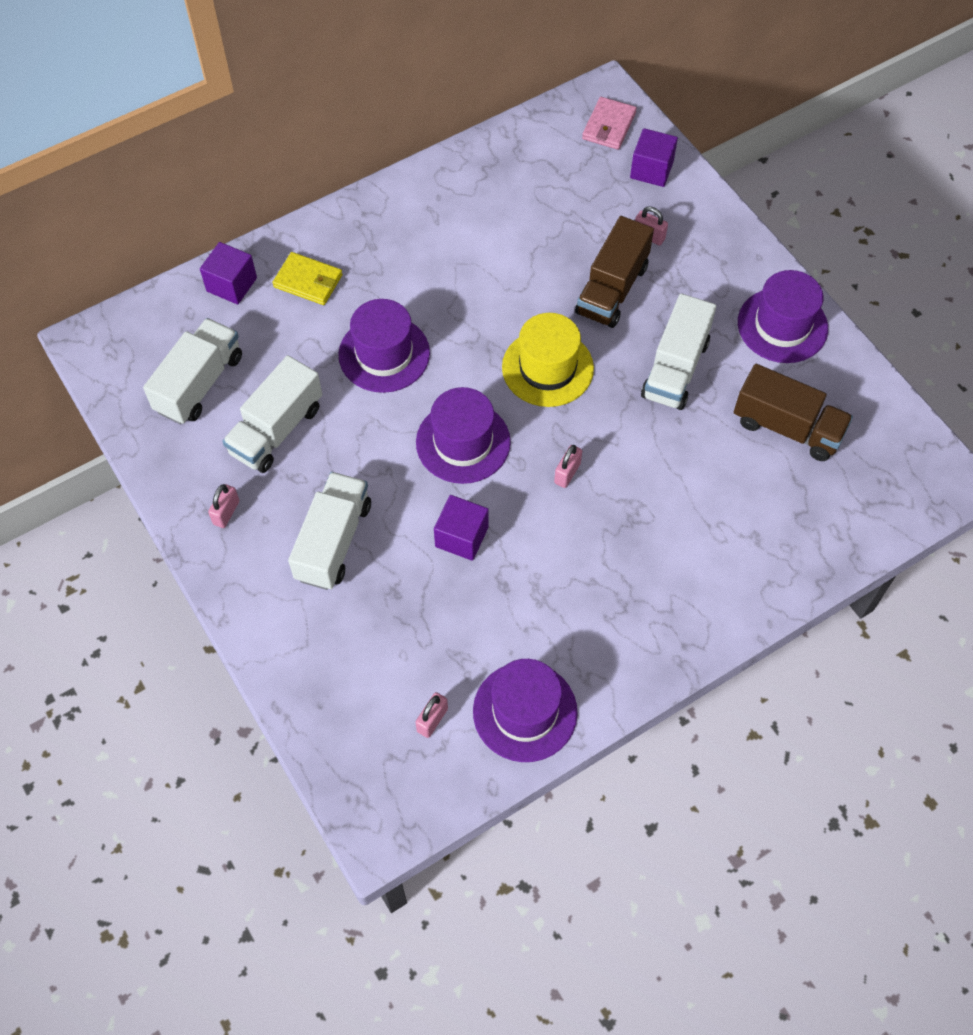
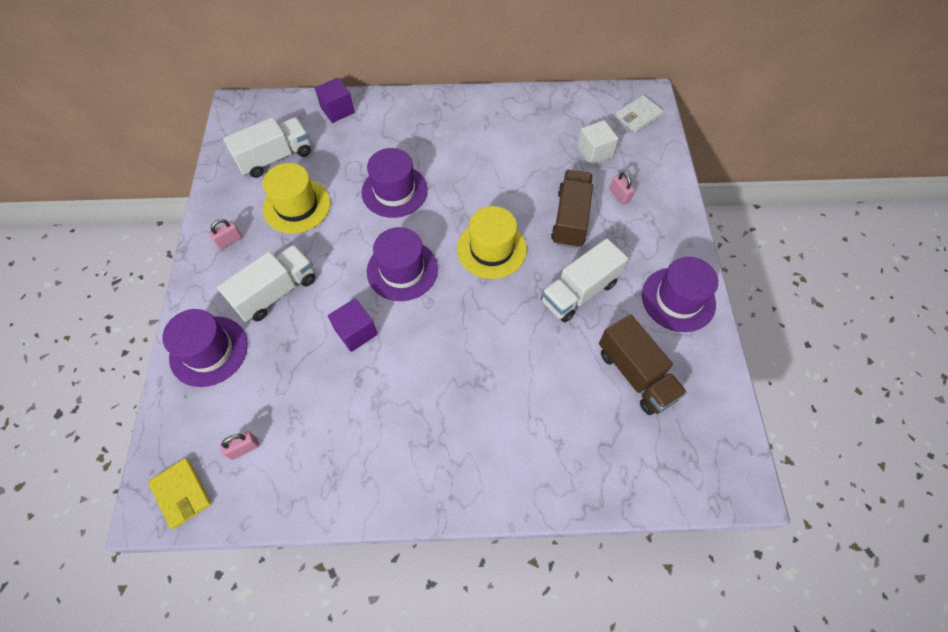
camera: 30 degrees right, 0 degrees up
white truck [222,355,322,473] -> yellow hat [262,163,330,234]
yellow wallet [273,252,343,305] -> yellow wallet moved to [148,458,212,529]
purple hat [473,659,578,762] -> purple hat moved to [162,309,248,387]
pink padlock [554,445,582,488] -> none
brown truck [575,216,654,328] -> brown truck turned 135 degrees clockwise [551,170,593,248]
pink wallet [582,97,637,150] -> white wallet [615,95,664,133]
purple cube [630,128,678,187] -> none
none -> white cube [577,120,619,166]

